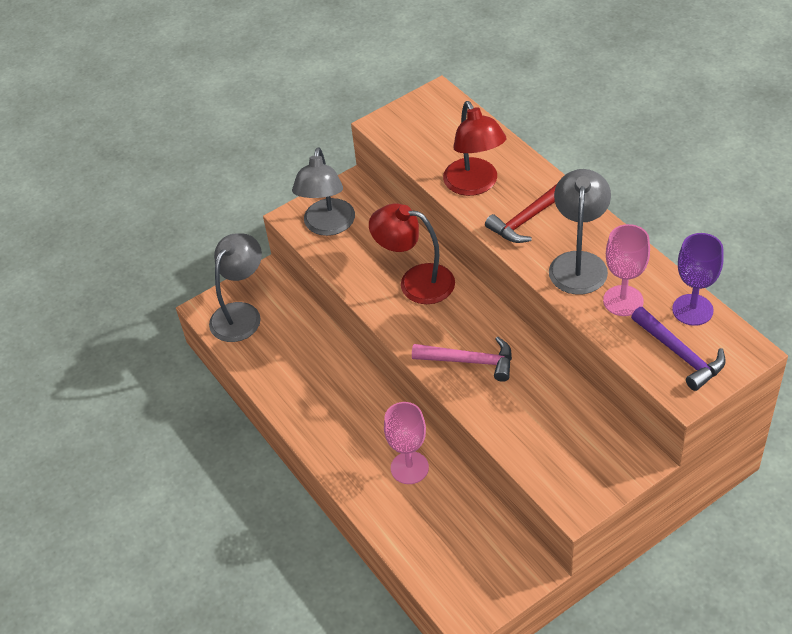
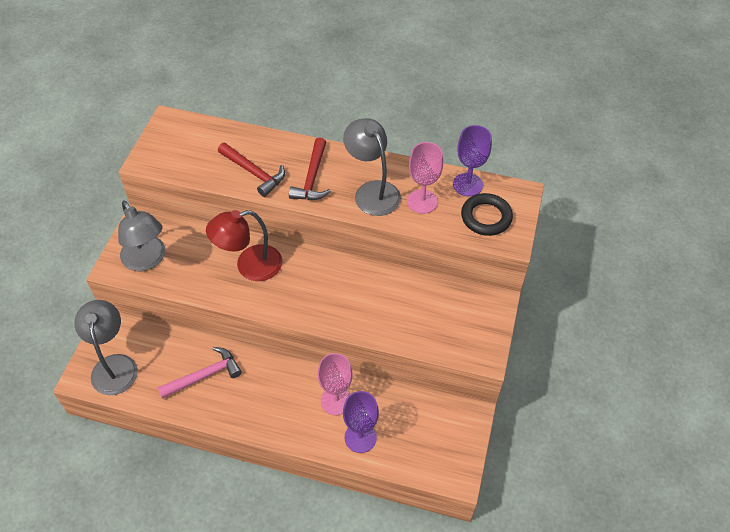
camera: 45 degrees left, 5 degrees up
pink hammer [412,337,512,382] -> pink hammer moved to [157,347,242,399]
red lamp [443,101,506,196] -> red hammer [218,143,285,197]
purple hammer [631,307,726,391] -> black ring [461,193,513,236]
none -> purple goblet [343,391,379,453]

